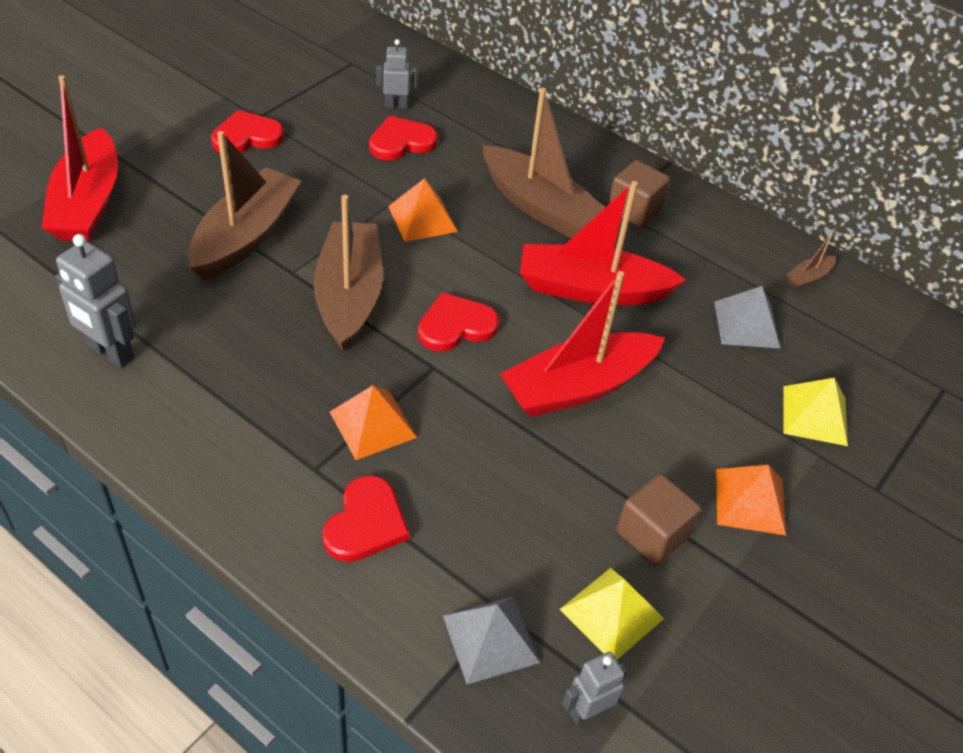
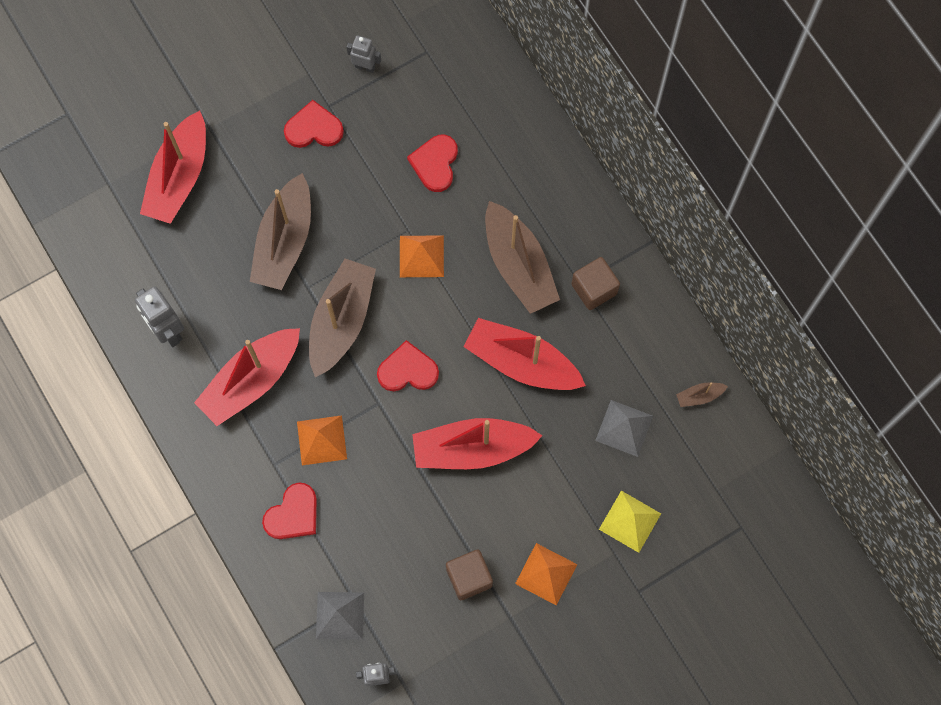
camera: 25 degrees right, 25 degrees up
brown boat [188,131,301,280] -> brown boat turned 150 degrees clockwise [250,173,311,290]
red heart [369,116,438,160] -> red heart turned 75 degrees counterclockwise [407,134,458,192]
grey robot [376,39,417,109] -> grey robot moved to [346,35,381,73]
yellow pyramid [560,568,664,660] -> none
none -> red boat [194,328,300,426]

